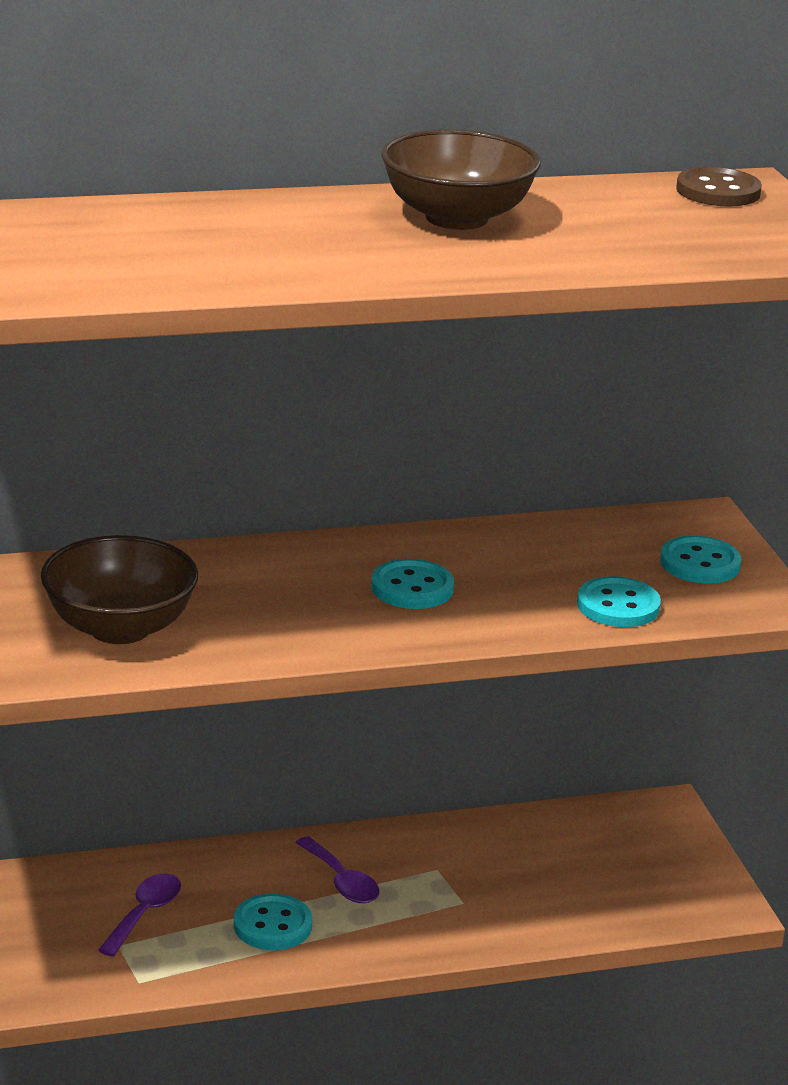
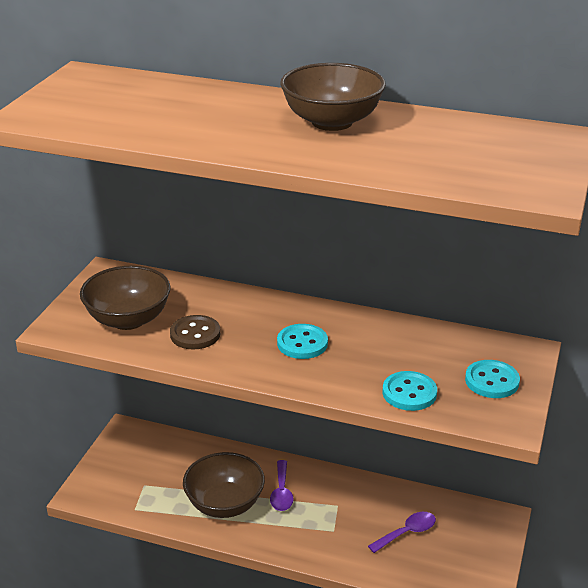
camera: 35 degrees right, 5 degrees up
purple spoon [98,873,181,957] -> purple spoon moved to [368,512,436,553]
turquoise button [234,893,312,950] -> brown bowl [183,452,265,518]
brown button [676,167,762,206] -> brown button moved to [170,315,220,349]

